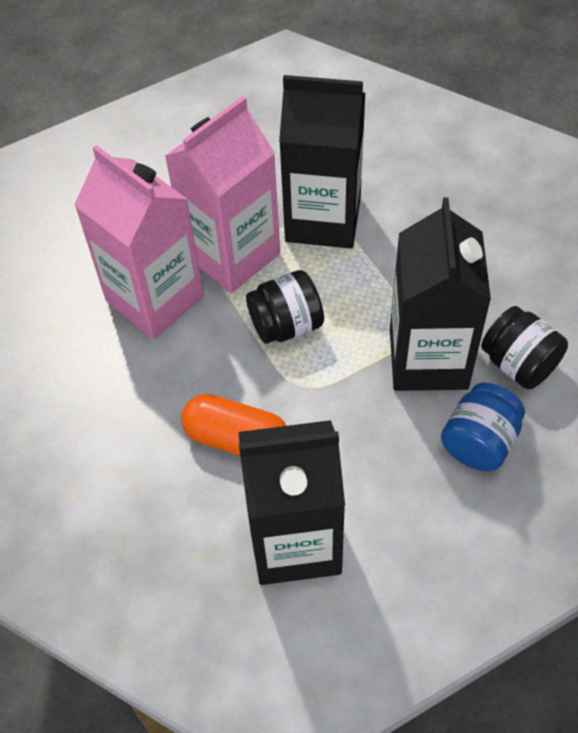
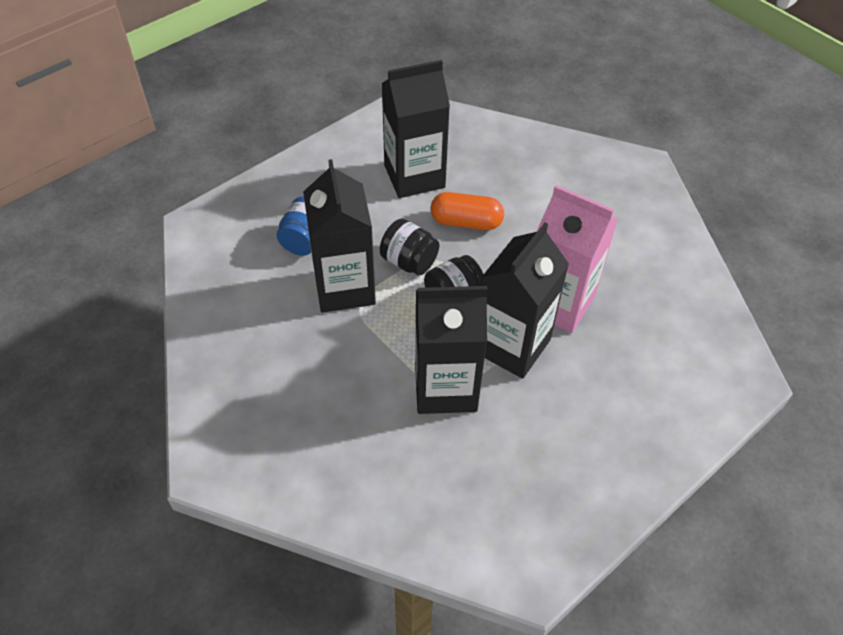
camera: 165 degrees right, 5 degrees down
pink carton [165,96,280,293] -> black carton [481,223,569,379]
black jar [481,306,568,389] -> black jar moved to [380,219,439,275]

